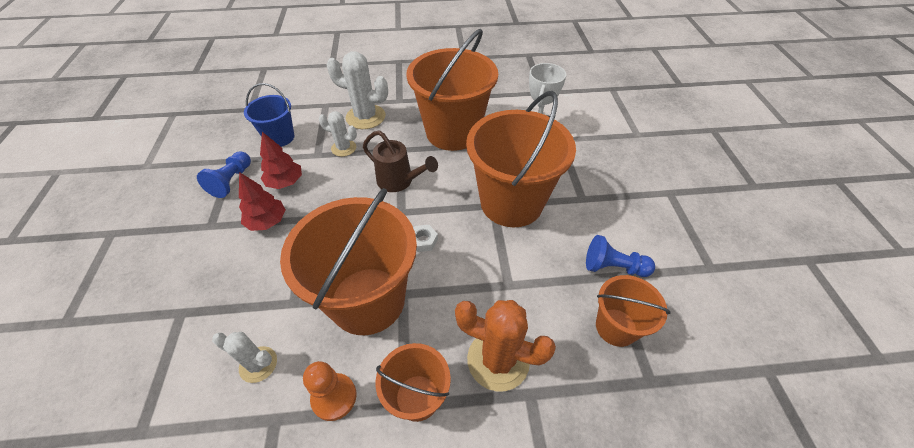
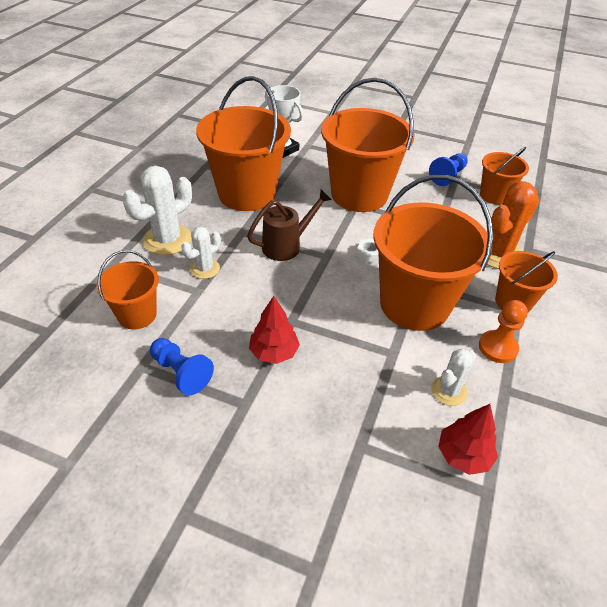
camera: 65 degrees left, 5 degrees down
blue bucket [244,83,294,147] -> orange bucket [97,250,159,329]
red tree [260,132,302,189] -> red tree moved to [438,404,498,475]

